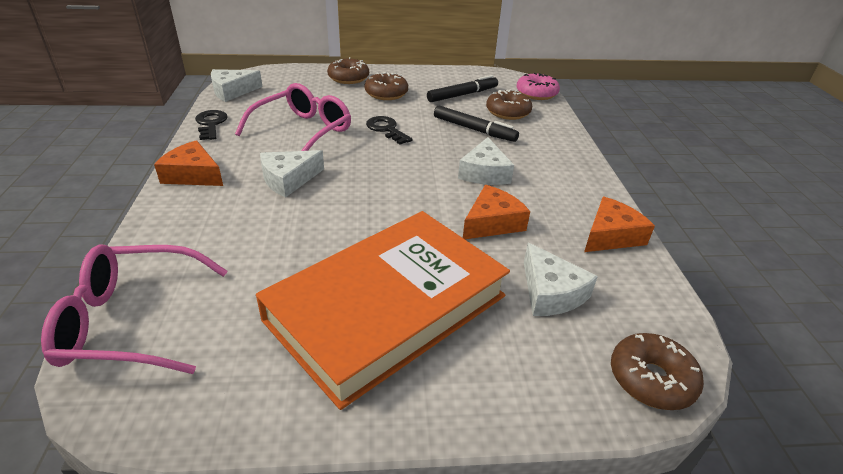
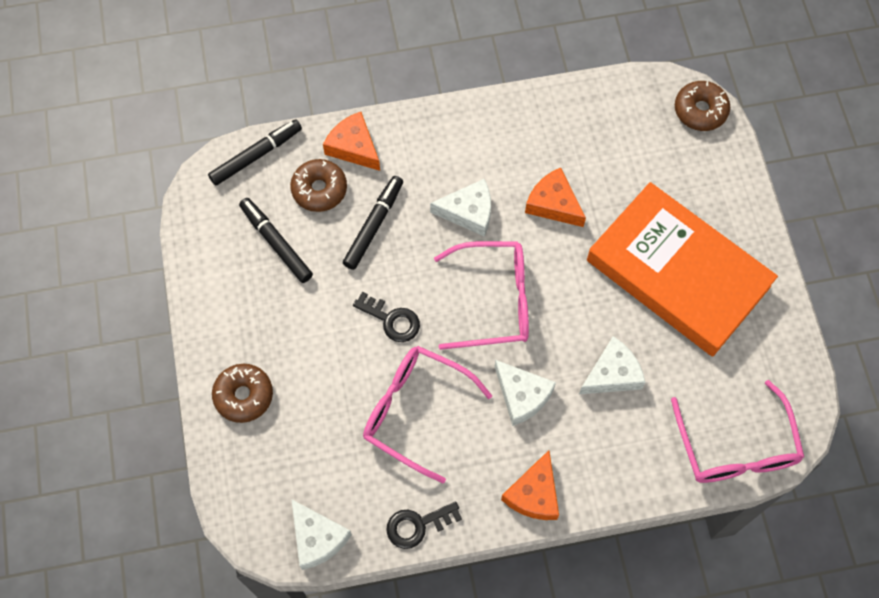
camera: 95 degrees left, 30 degrees up
brown donut [364,72,408,100] -> none
black key [366,116,413,145] -> black key turned 105 degrees counterclockwise [353,292,420,342]
pink donut [516,73,560,100] -> black marker [208,119,302,186]
white cheese [524,243,598,316] -> white cheese moved to [579,336,646,394]
orange cheese [584,197,655,252] -> orange cheese moved to [323,112,380,171]
none -> pink glasses [434,241,529,350]

